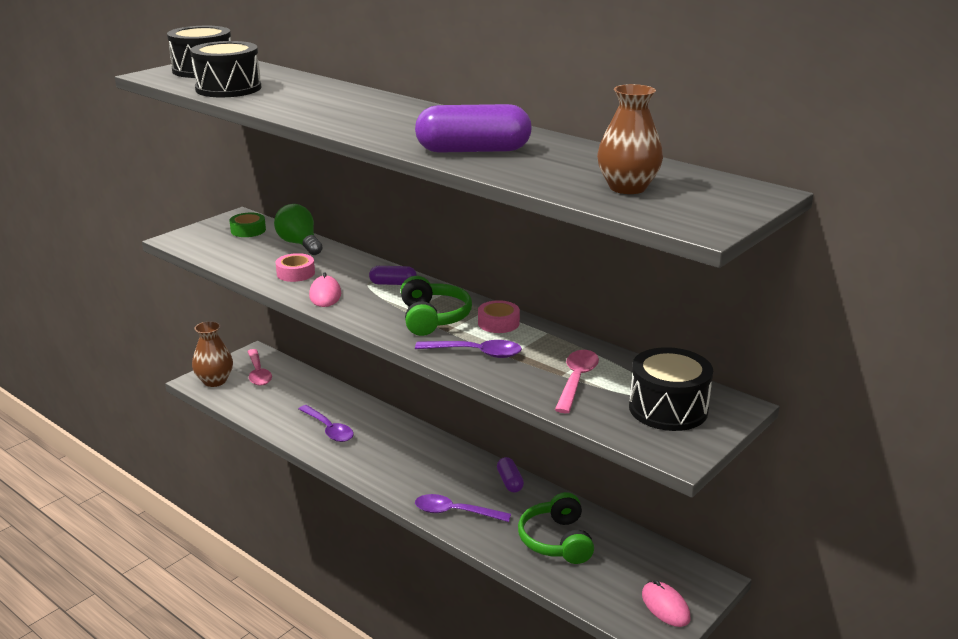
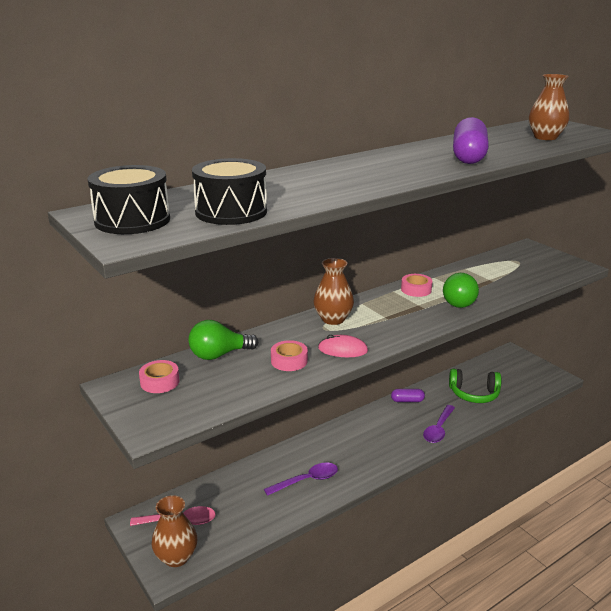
camera: 75 degrees left, 0 degrees up
green tape [229,213,266,237] -> pink tape [139,360,180,393]
purple capsule [369,266,417,285] -> brown vase [314,258,354,325]
green headphones [401,276,472,336] -> none
purple spoon [415,340,522,358] -> green light bulb [443,273,479,308]
pink spoon [555,350,599,413] -> none
black drum [629,347,713,431] -> none
pink mouse [642,580,691,627] -> none

